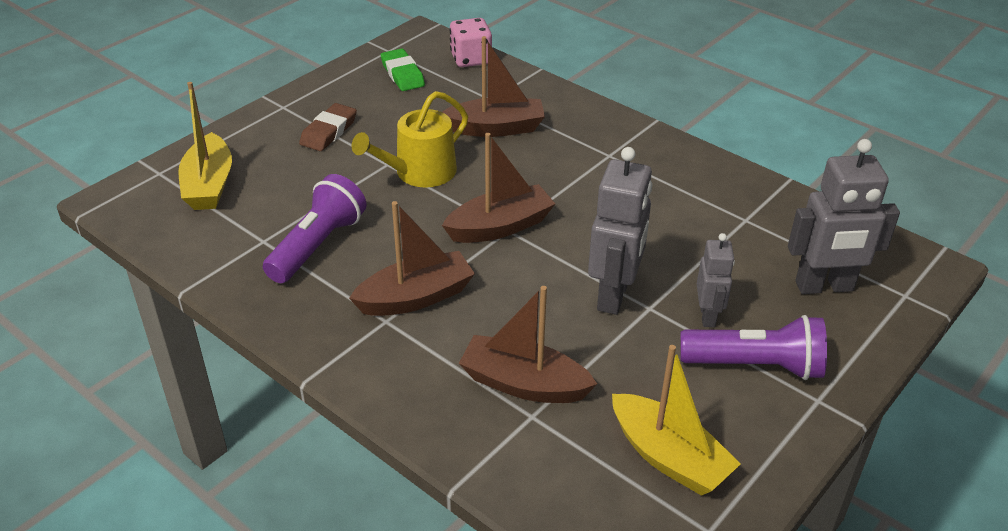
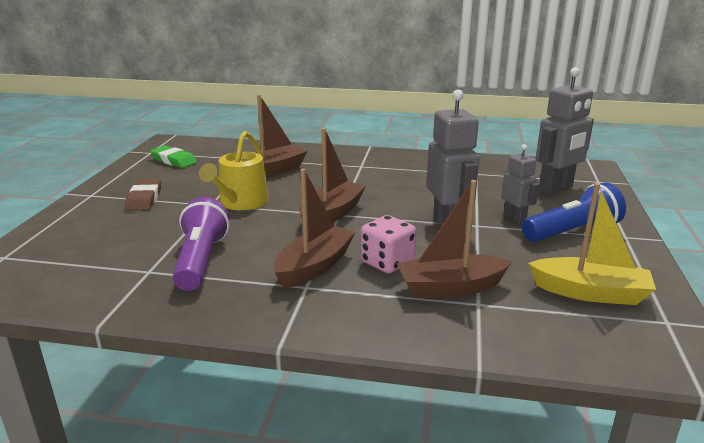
camera: 30 degrees left, 15 degrees down
yellow boat [178,82,232,210] -> none
pink dice [450,18,492,67] -> pink dice moved to [361,215,416,273]
purple flashlight [680,315,827,380] -> blue flashlight [522,182,626,242]

